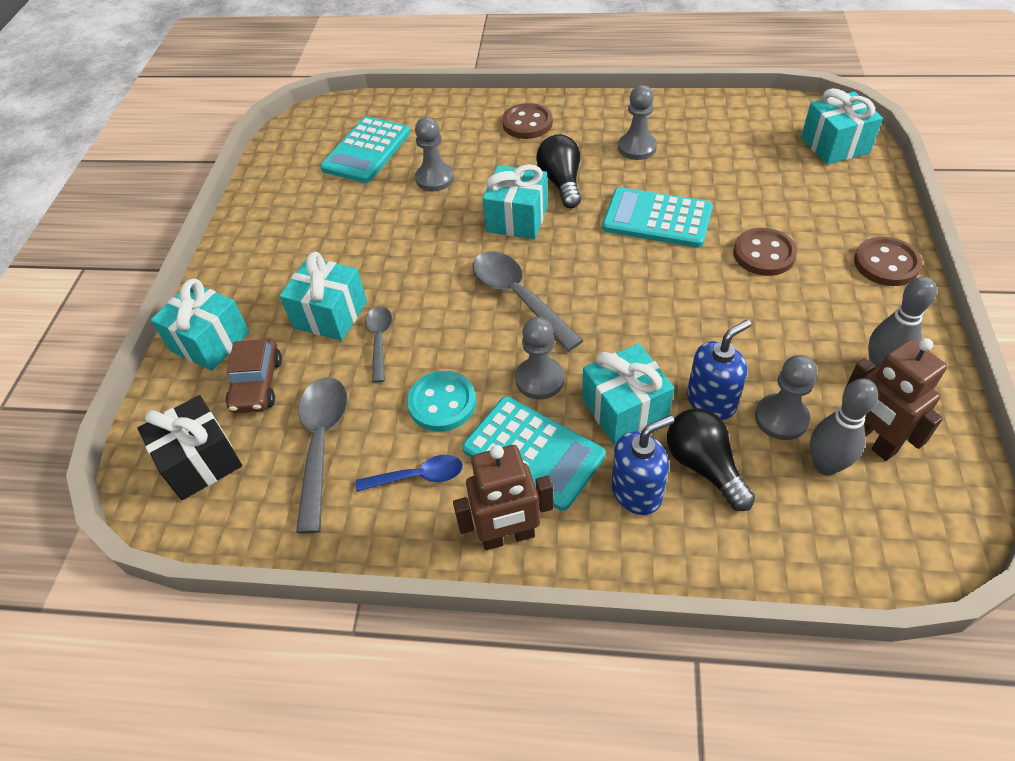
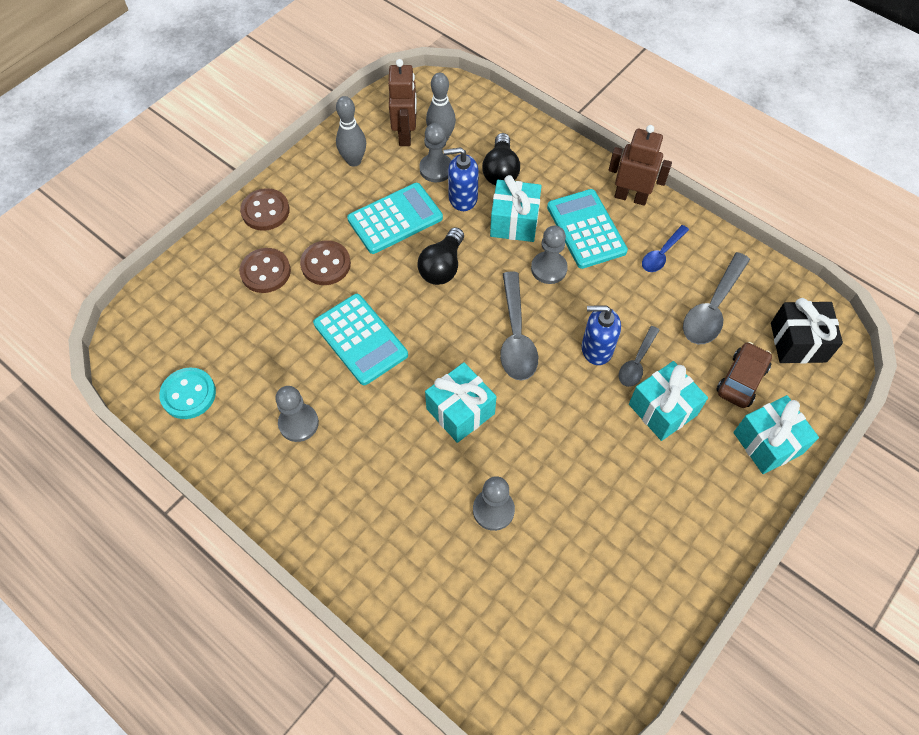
camera: 150 degrees left, 10 degrees up
turquoise calculator [320,117,410,183] -> turquoise calculator moved to [347,183,443,254]
blue spoon [356,455,463,492] -> blue spoon turned 75 degrees counterclockwise [642,225,689,272]
turquoise button [407,371,476,432] -> turquoise button moved to [159,368,216,419]
brown button [502,103,553,139] -> brown button moved to [239,248,291,293]
black light bulb [536,134,581,208] -> black light bulb moved to [417,227,464,285]
blue soap dispenser [611,415,674,515] -> blue soap dispenser moved to [582,305,621,365]
turquoise gift [801,88,883,165] -> none

